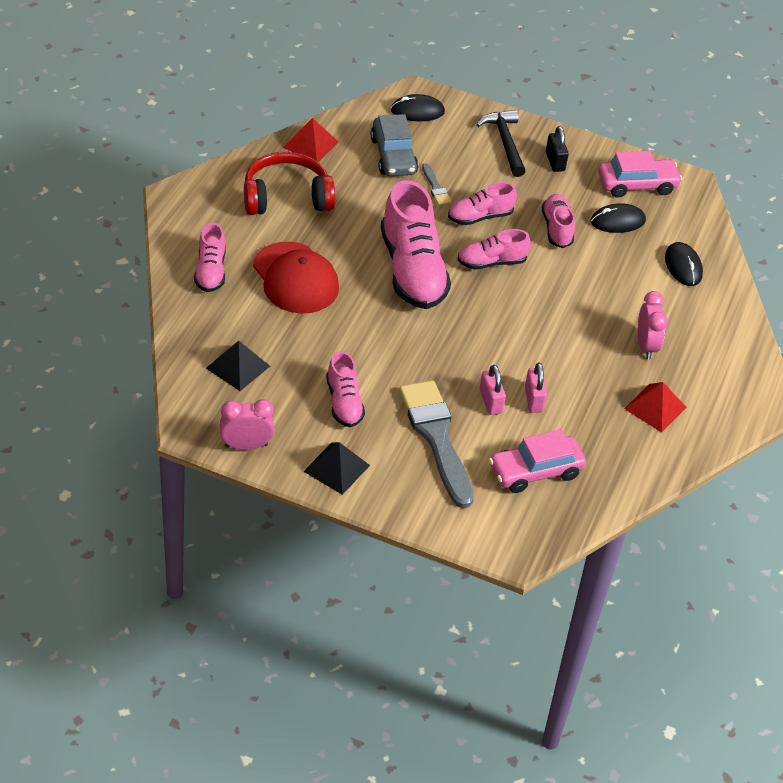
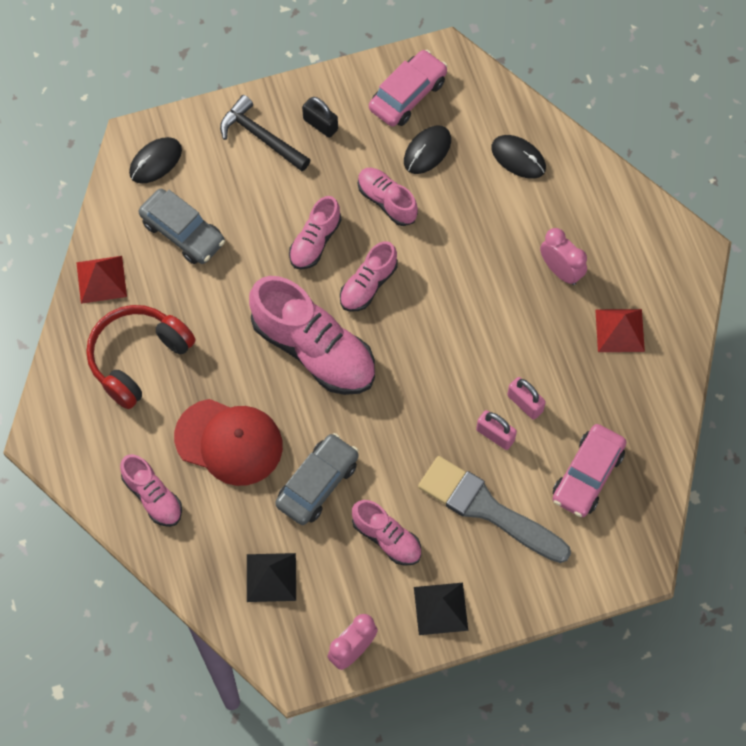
camera: 35 degrees left, 20 degrees up
grey brush [422,163,452,205] -> none
none -> grey car [275,433,359,525]

